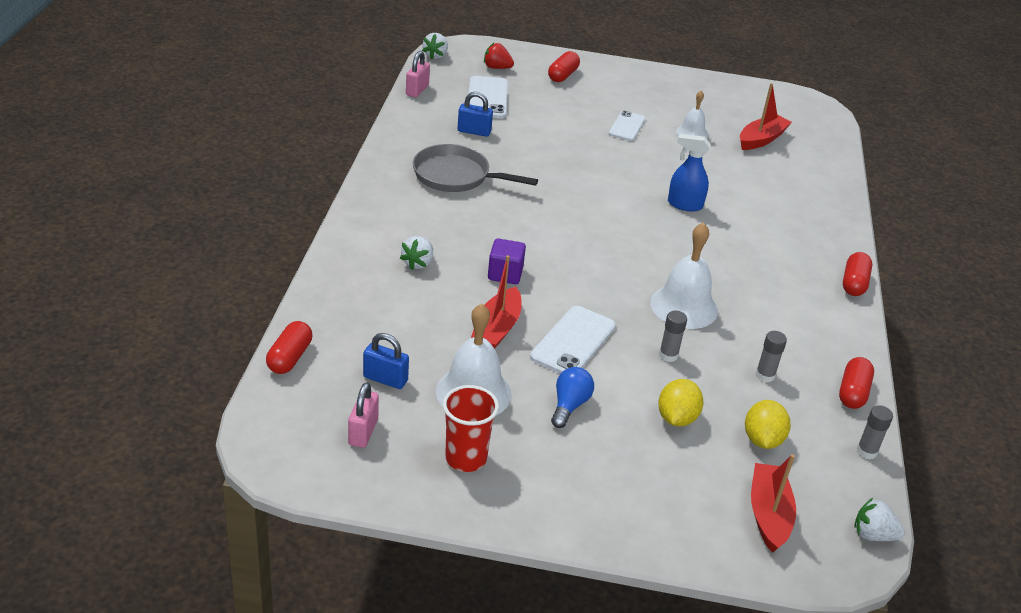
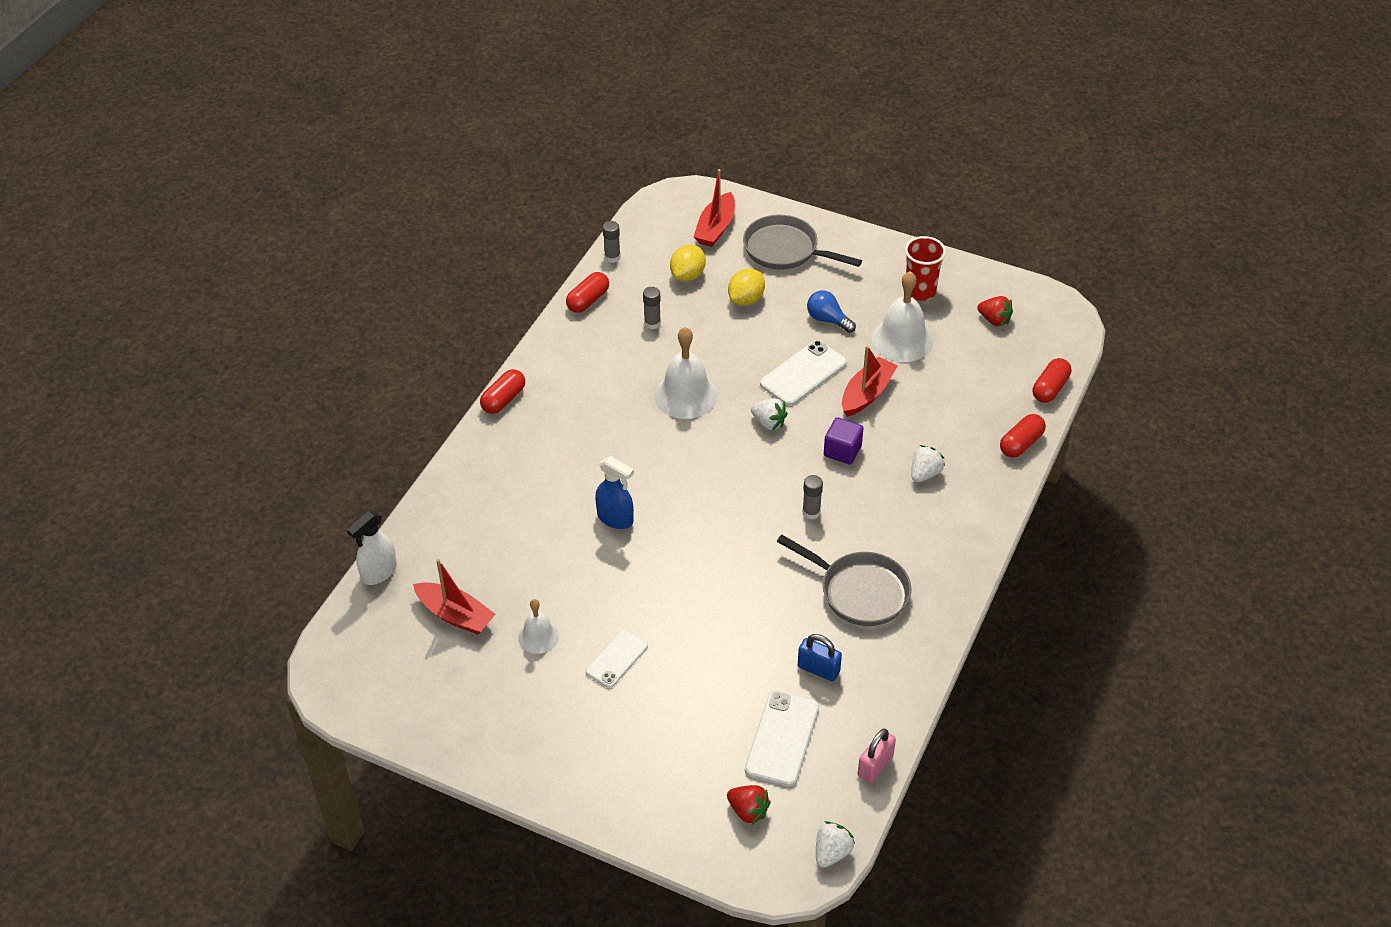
camera: 160 degrees left, 10 degrees up
pink padlock [348,382,379,448] -> red strawberry [977,296,1013,326]
blue padlock [363,333,409,389] -> none
red capsule [548,51,580,82] -> red capsule moved to [1000,414,1046,458]
blue light bulb [551,367,594,428] -> blue light bulb turned 90 degrees clockwise [807,290,856,333]
grey glue stick [659,311,687,362] -> grey glue stick moved to [802,475,823,520]
red boat [740,83,792,150] -> red boat turned 120 degrees counterclockwise [413,559,496,635]
white strawberry [854,498,905,541] -> white strawberry moved to [751,398,788,430]
none -> white spray bottle [347,511,397,585]
none -> grey pan [743,215,862,270]

